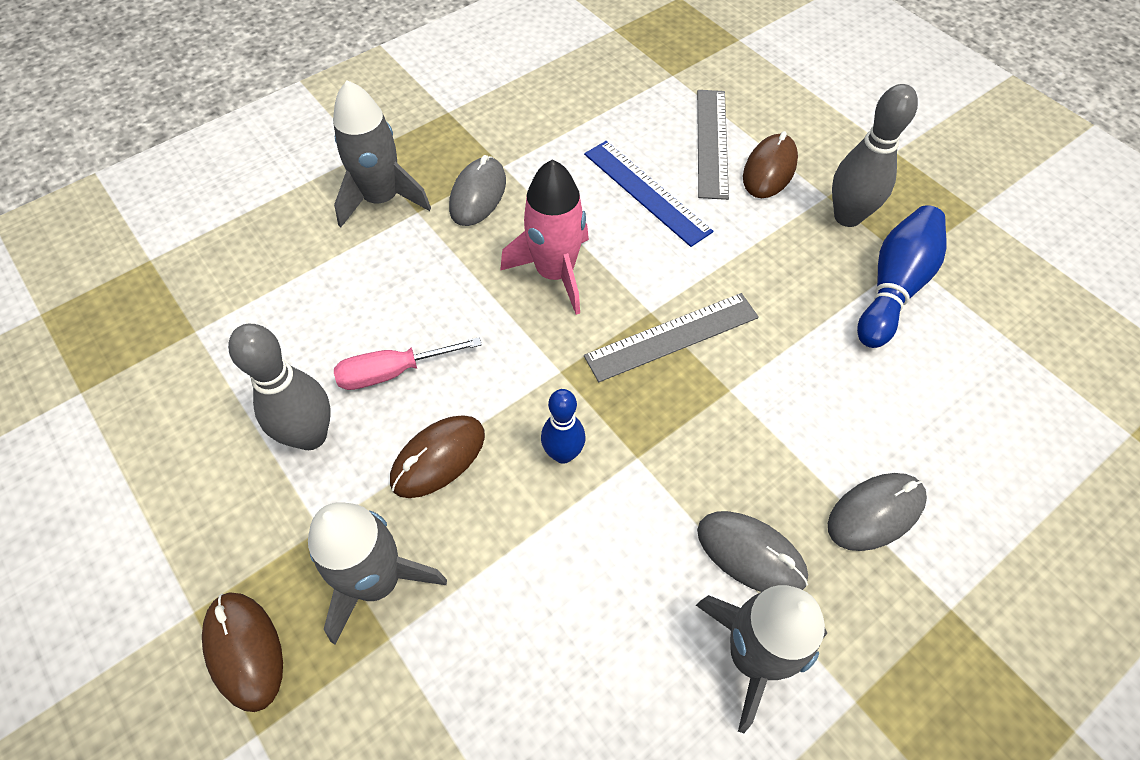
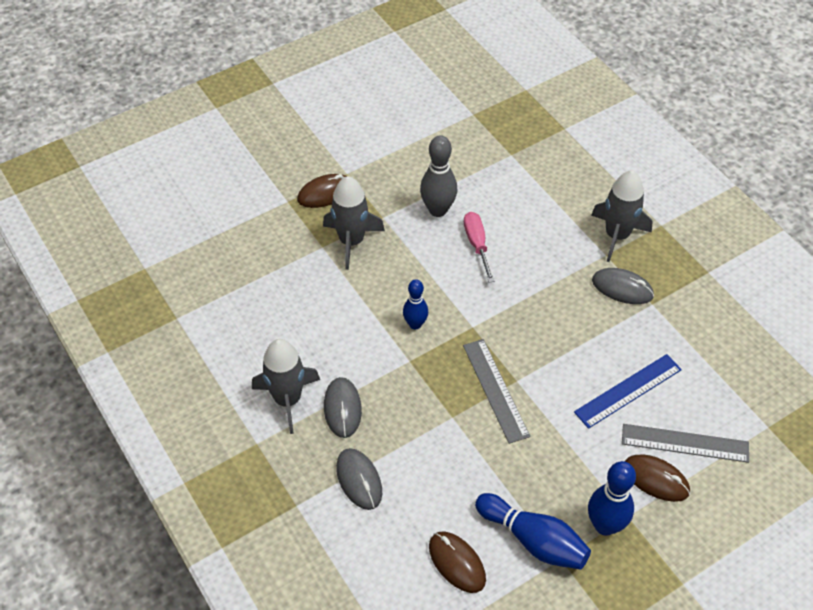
camera: 95 degrees right, 5 degrees down
brown mouse [390,415,485,498] -> brown mouse moved to [429,532,486,593]
pink rocket [500,160,589,315] -> none
grey mouse [697,511,808,592] -> grey mouse turned 45 degrees counterclockwise [324,377,362,438]
grey bowling pin [832,84,918,227] -> blue bowling pin [588,461,636,536]

